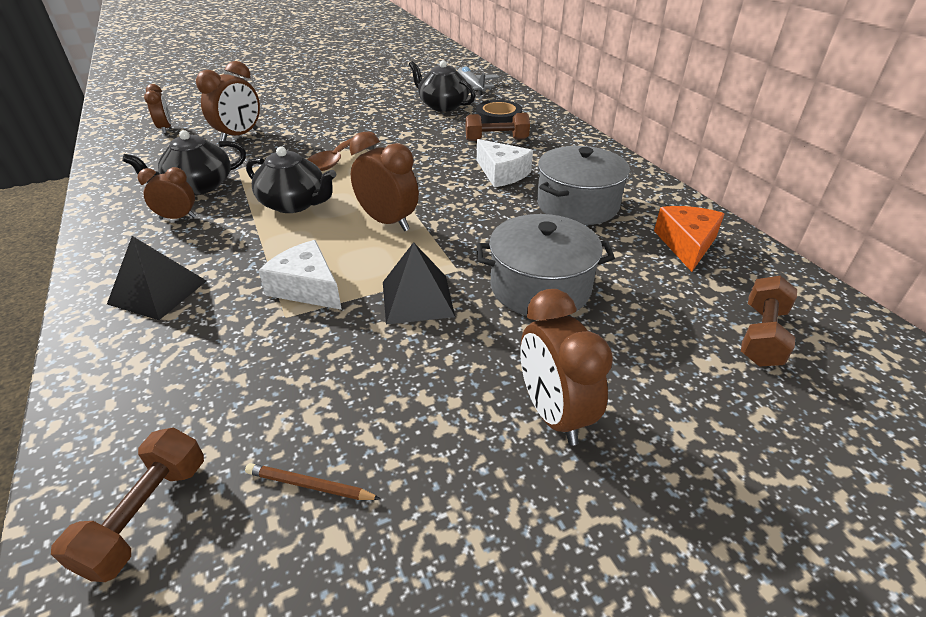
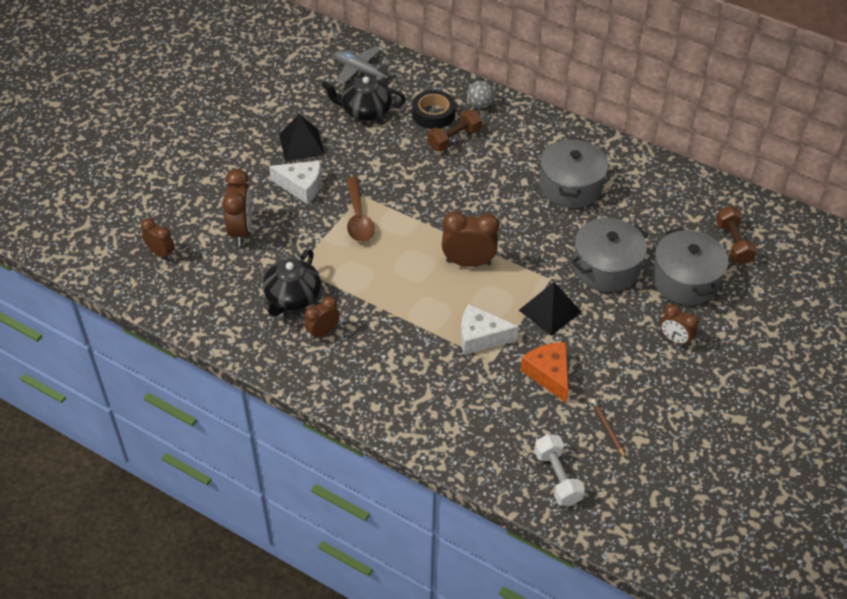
camera: 35 degrees left, 10 degrees up
brown dumbbell [51,427,204,582] -> white dumbbell [534,434,585,506]
black pyramid [107,236,207,320] -> black pyramid moved to [279,115,325,161]
brown pencil [245,463,381,500] -> brown pencil turned 90 degrees clockwise [591,399,626,459]
black teapot [246,146,336,213] -> none
white cheese [477,139,533,187] -> white cheese moved to [269,161,322,204]
brown clock [520,289,613,446] -> brown clock [660,304,699,347], size x0.62
orange cheese [654,206,724,272] -> orange cheese moved to [520,342,568,403]
none -> grey ball [467,81,495,109]
none -> grey pot [652,228,728,305]

